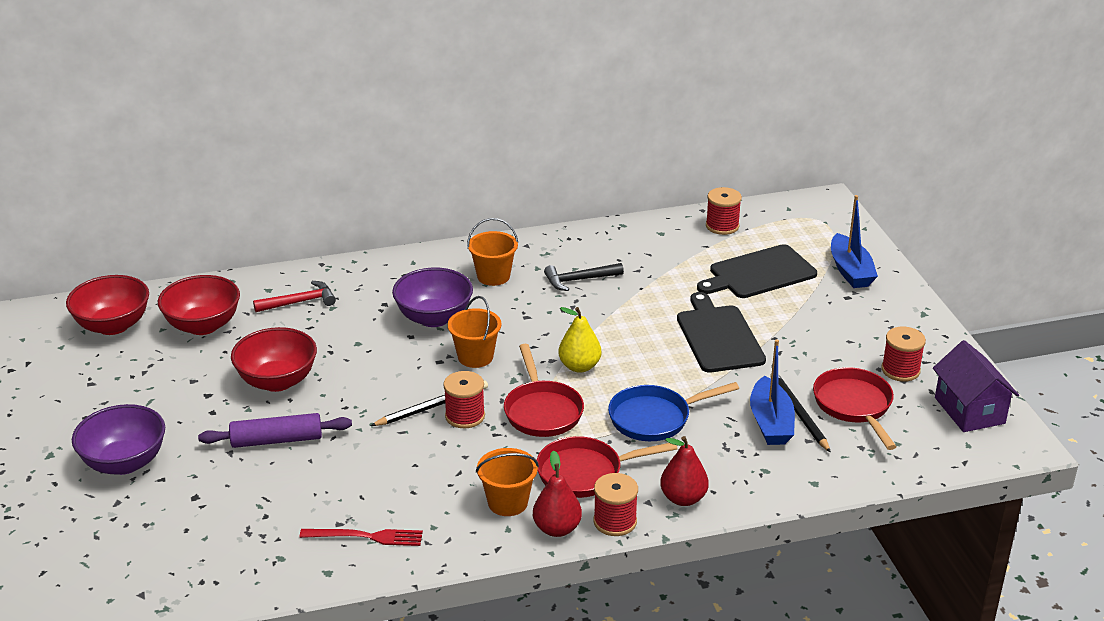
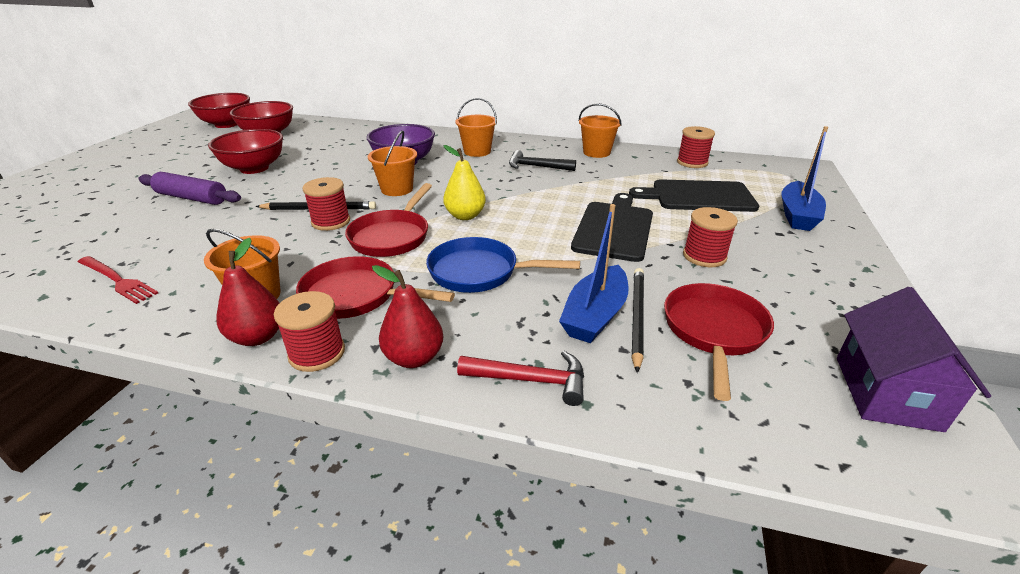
camera: 30 degrees right, 0 degrees up
purple bowl [72,404,165,475] -> none
red hammer [253,281,336,312] -> red hammer moved to [457,351,584,406]
red spool [881,326,926,382] -> red spool moved to [683,207,738,267]
none -> orange bucket [579,103,622,158]

